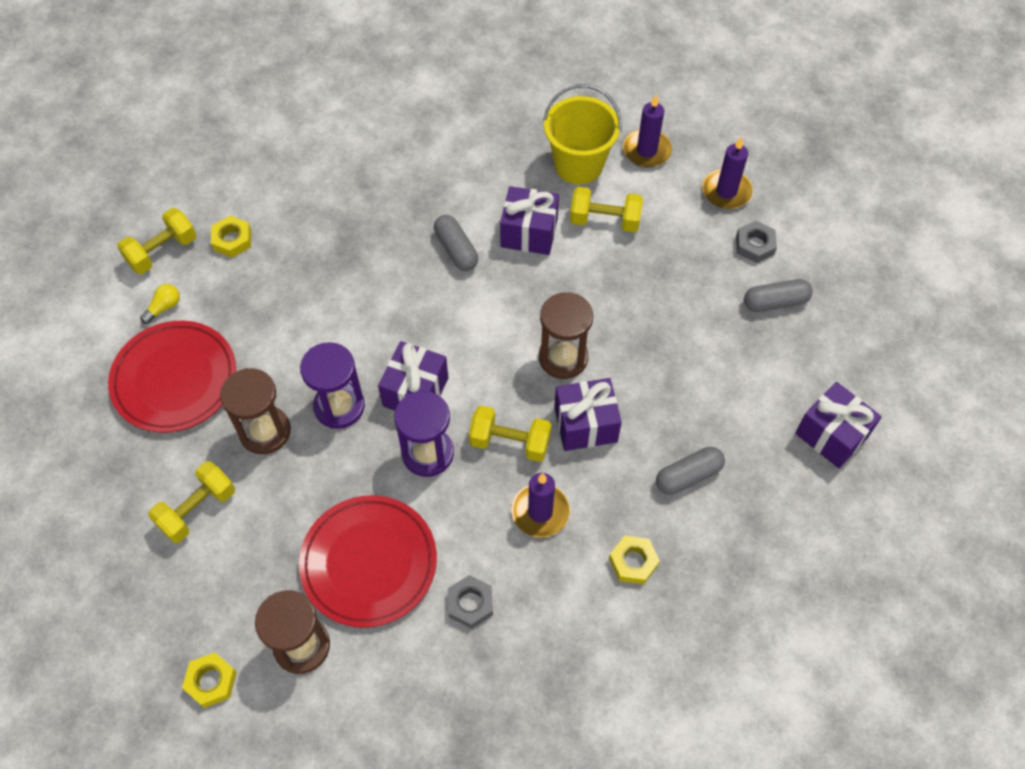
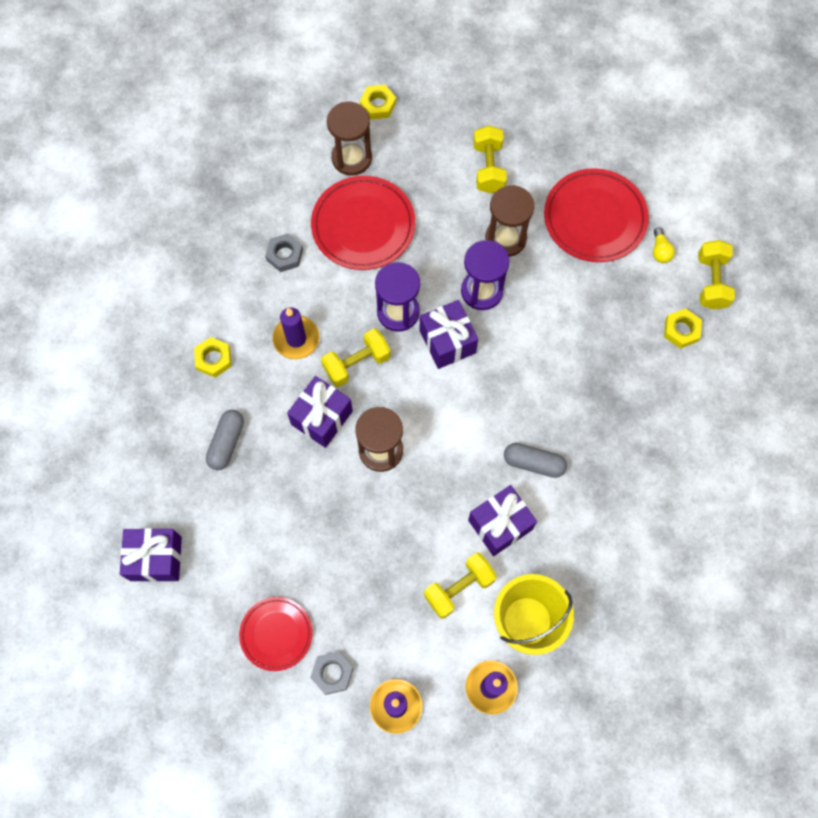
camera: 135 degrees right, 10 degrees up
grey capsule [744,279,813,312] -> red plate [239,597,312,671]

